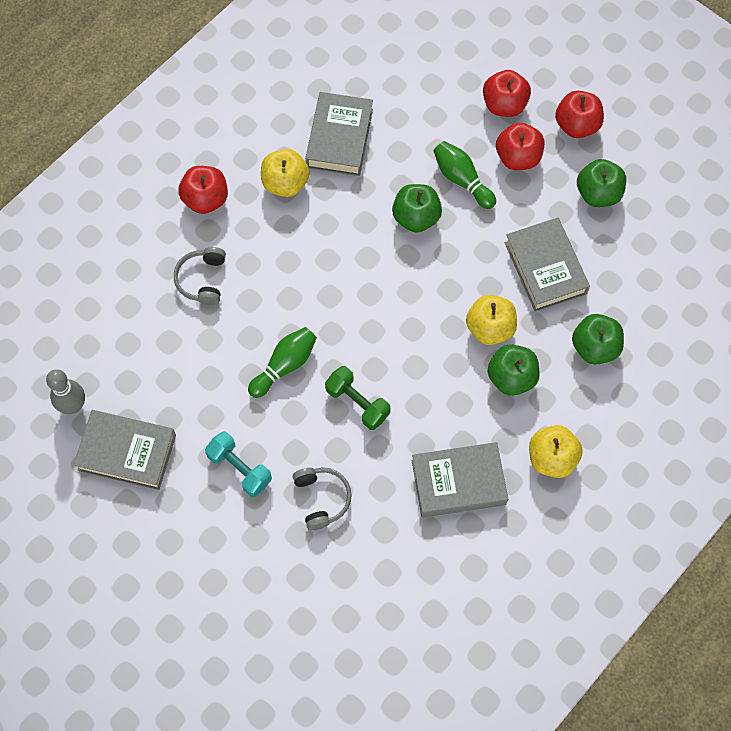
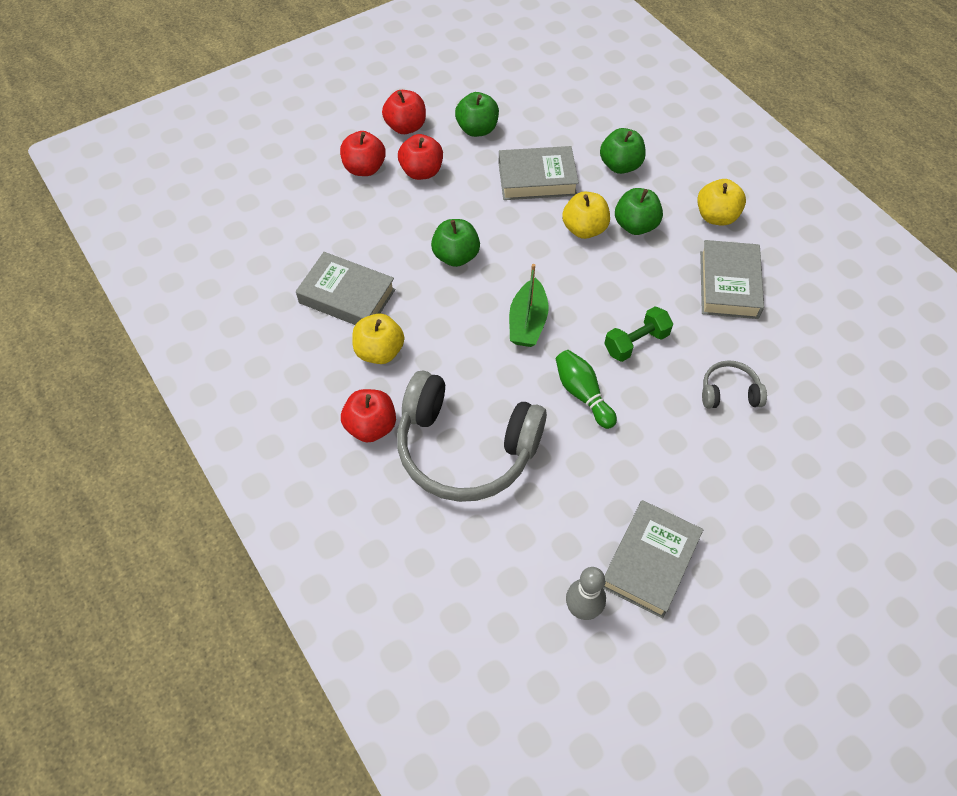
camera: 75 degrees left, 10 degrees down
grey headphones [174,247,226,305] -> grey headphones [397,371,547,502], size x2.24
turquoise dumbbell [205,432,272,497] -> none
green bowling pin [433,141,496,209] -> none
none -> green boat [509,264,548,347]

